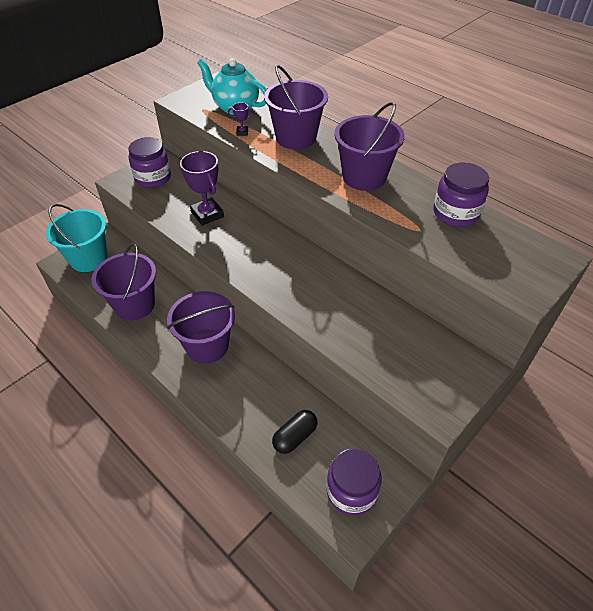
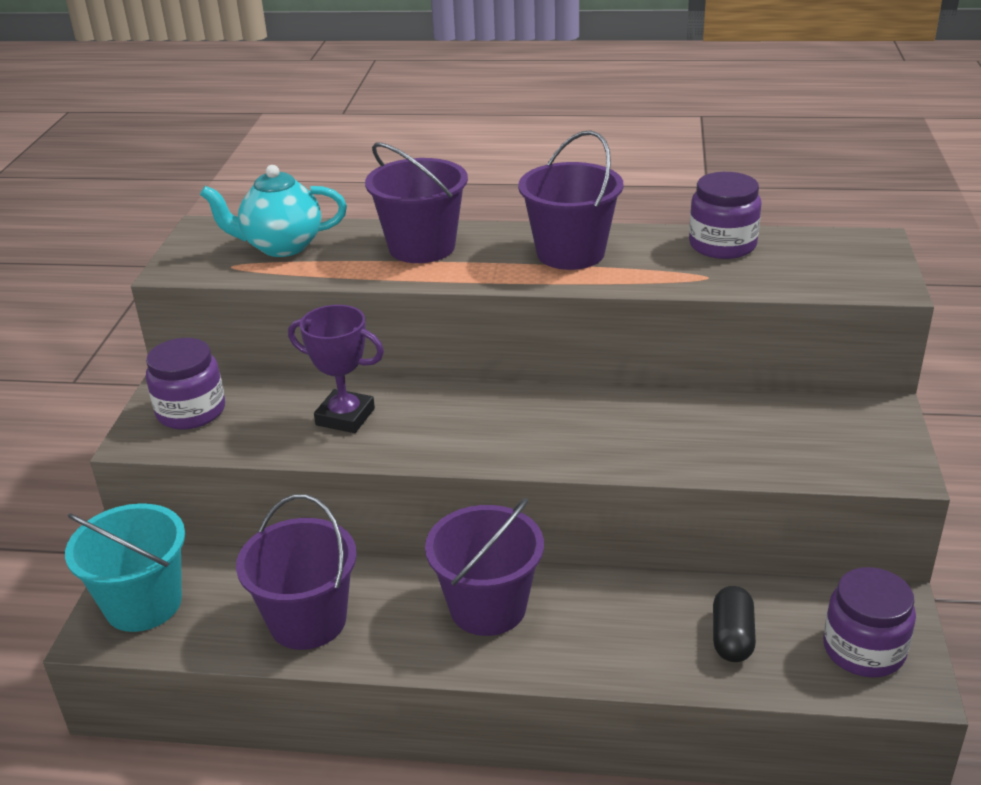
camera: 35 degrees left, 15 degrees down
purple trophy [228,103,254,136] -> none

